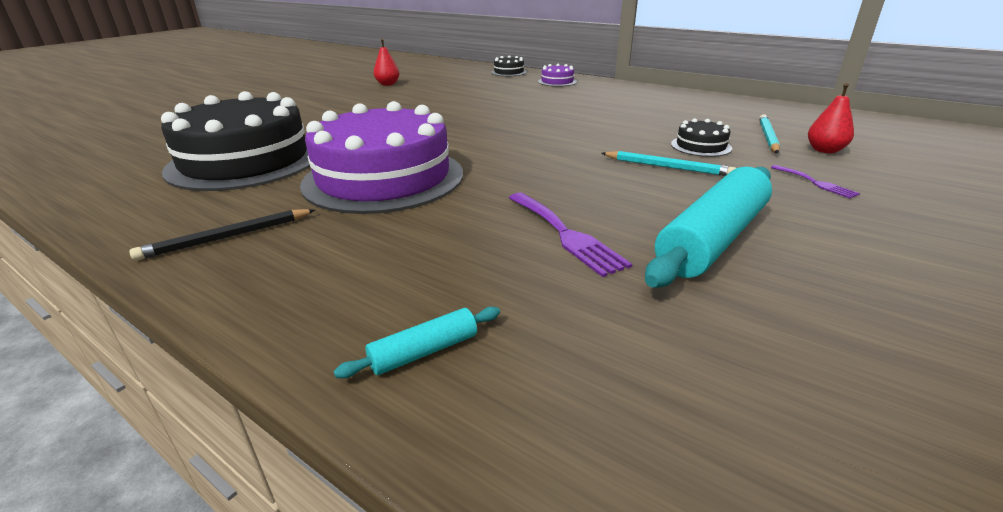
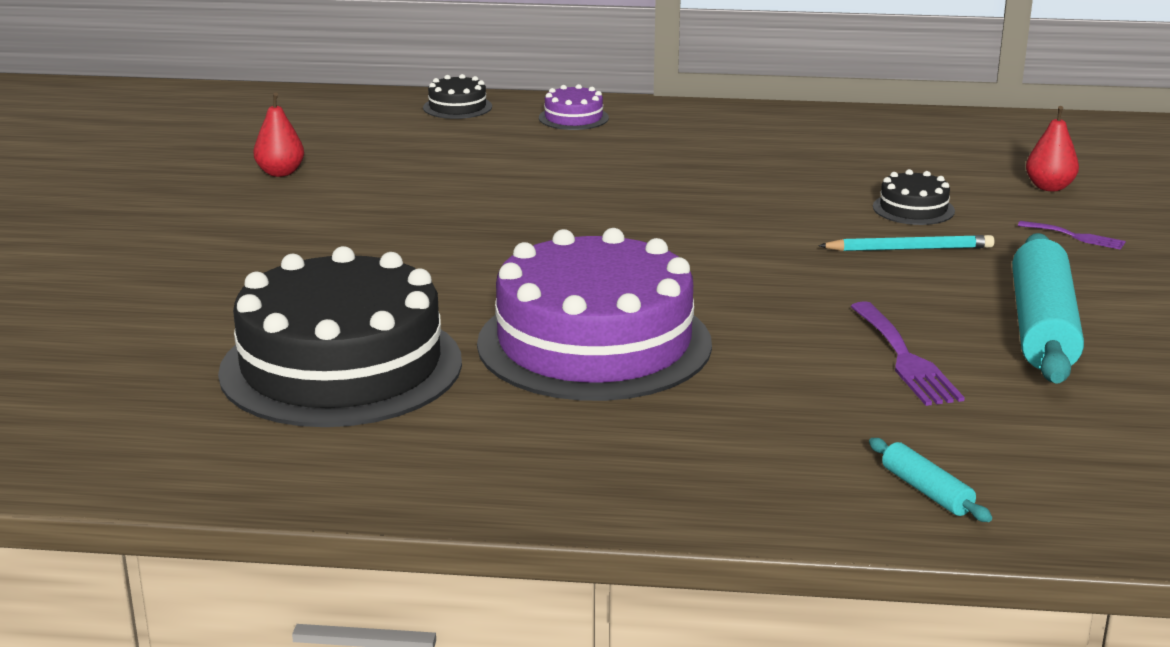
camera: 30 degrees left, 5 degrees down
black pencil [129,209,315,261] -> none
turquoise rolling pin [334,307,500,378] -> turquoise rolling pin turned 60 degrees counterclockwise [869,438,992,522]
purple fork [509,193,632,277] -> purple fork turned 45 degrees clockwise [850,301,965,406]
turquoise pencil [759,114,780,153] -> none

